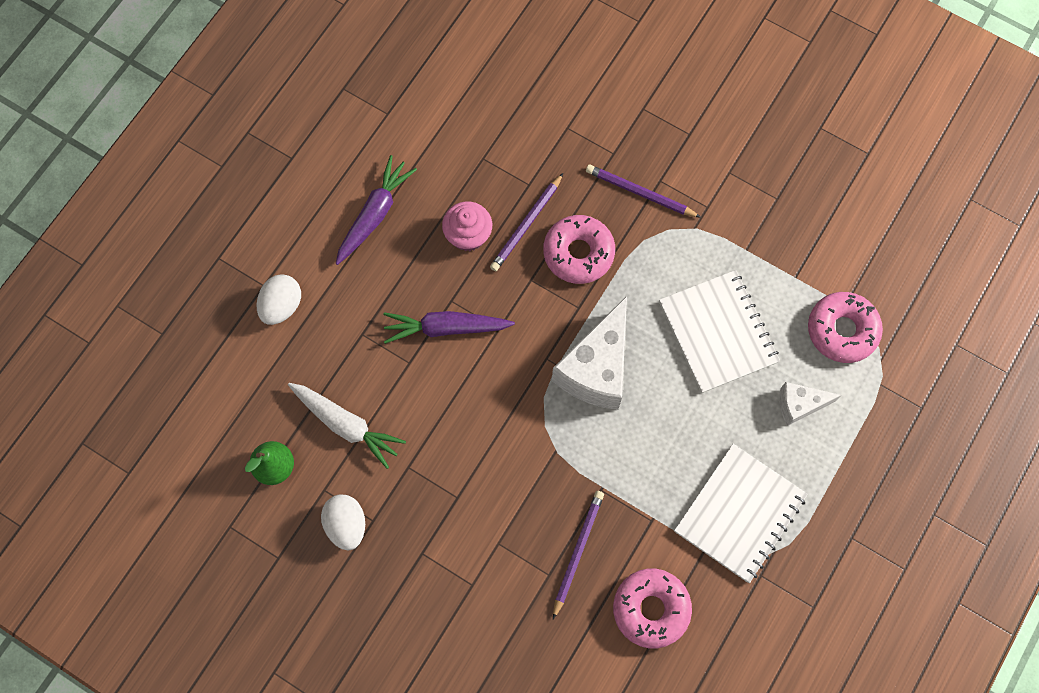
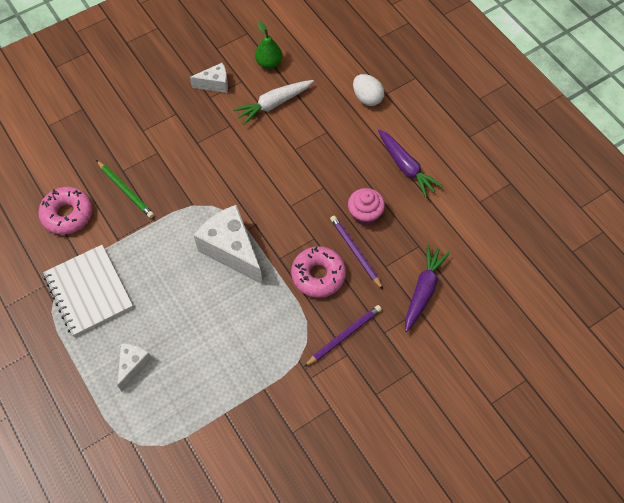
camera: 115 degrees right, 10 degrees down
white egg [321,495,365,550] -> white cheese [190,63,228,93]
purple carrot [383,311,515,344] -> purple carrot moved to [405,245,450,332]
purple pencil [553,491,604,619] -> green pencil [96,160,154,218]
white notebook [659,270,780,393] -> none
pink donut [808,292,883,363] -> none

